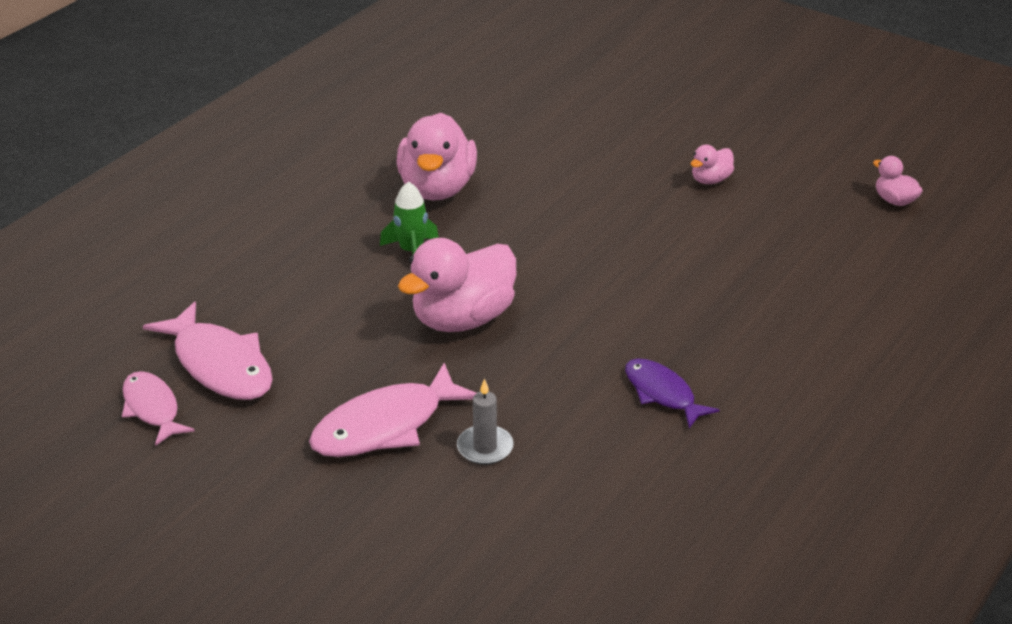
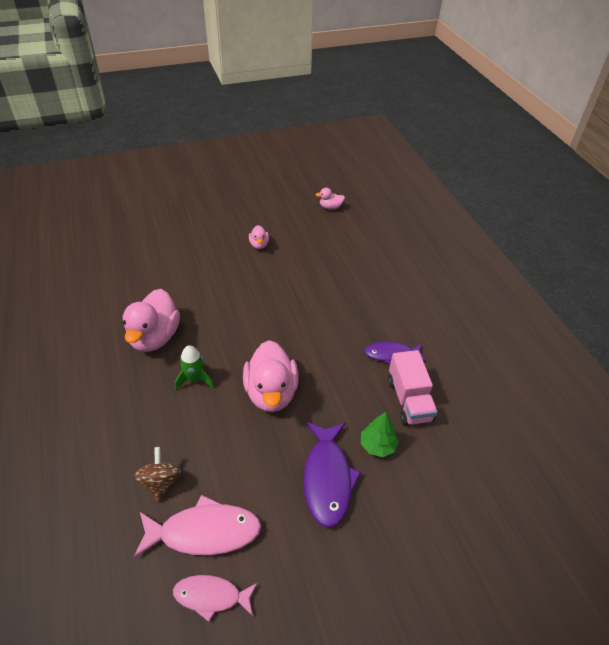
camera: 55 degrees left, 10 degrees up
pink fish [309,363,476,457] -> purple fish [303,422,361,528]
pink duck [396,113,477,200] -> pink duck turned 60 degrees clockwise [123,289,180,352]
grey candle [457,378,514,465] -> green tree [361,412,399,457]
none -> brown spinning top [134,447,181,502]
none -> pink truck [388,350,438,425]

